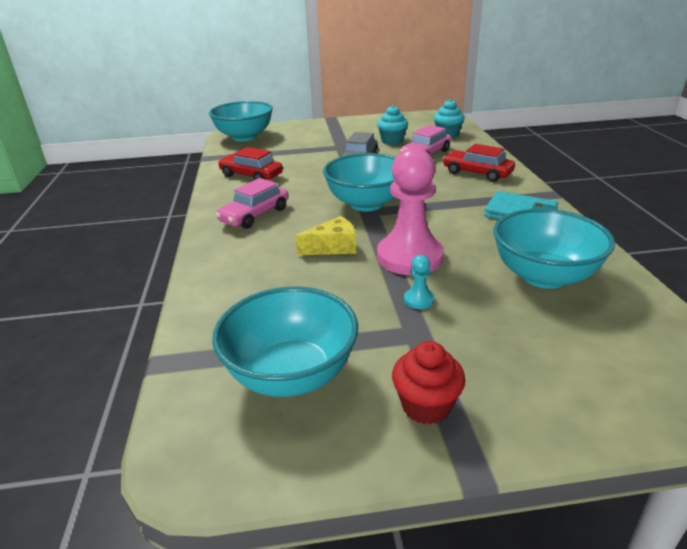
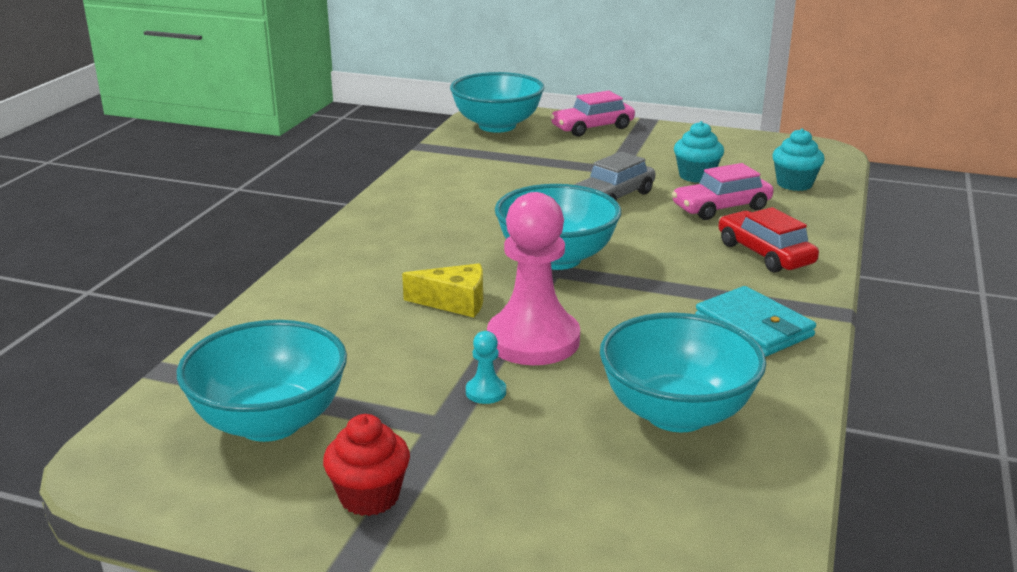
camera: 25 degrees right, 5 degrees down
pink car [215,178,289,229] -> pink car moved to [550,91,635,137]
red car [218,147,283,180] -> none

